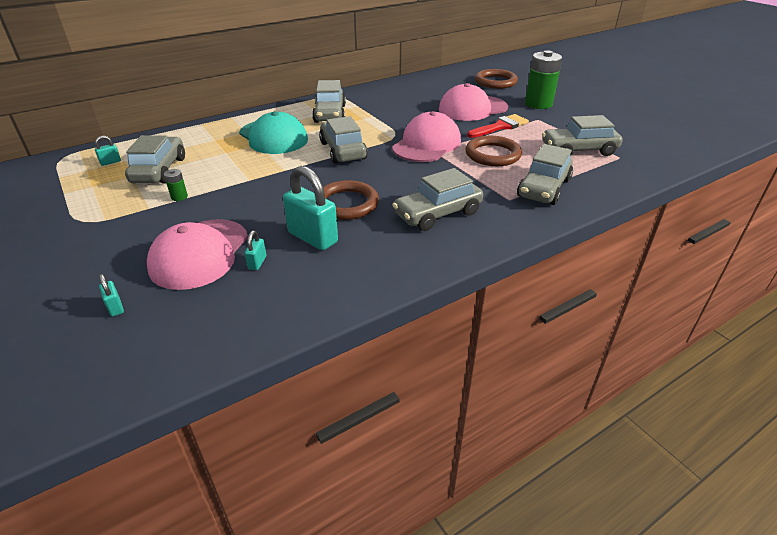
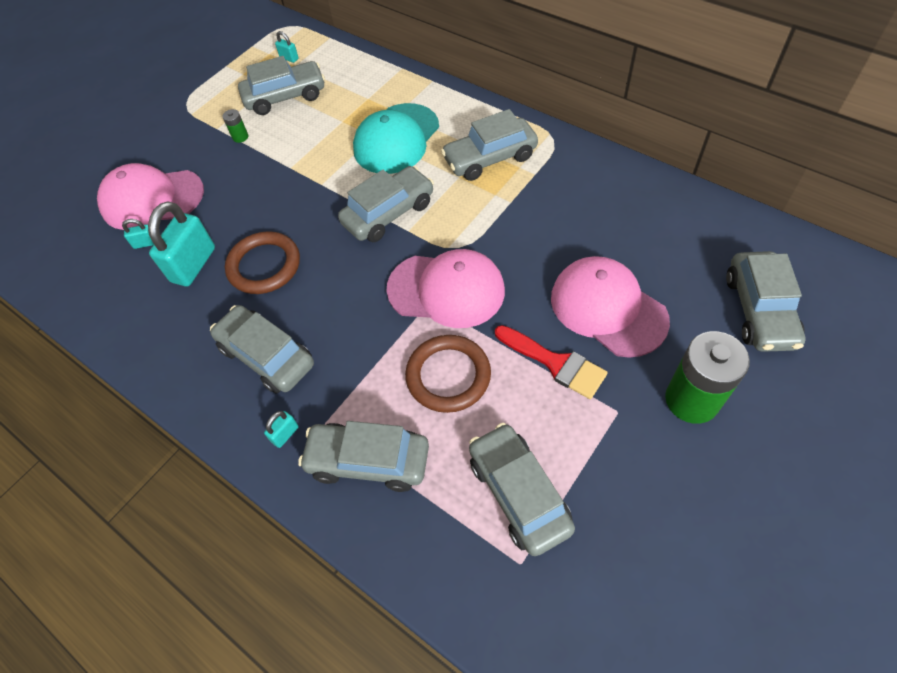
camera: 75 degrees right, 20 degrees up
turquoise padlock [99,274,124,317] -> turquoise padlock moved to [264,411,299,448]
brown ring [475,69,518,89] -> grey car [726,251,805,352]

